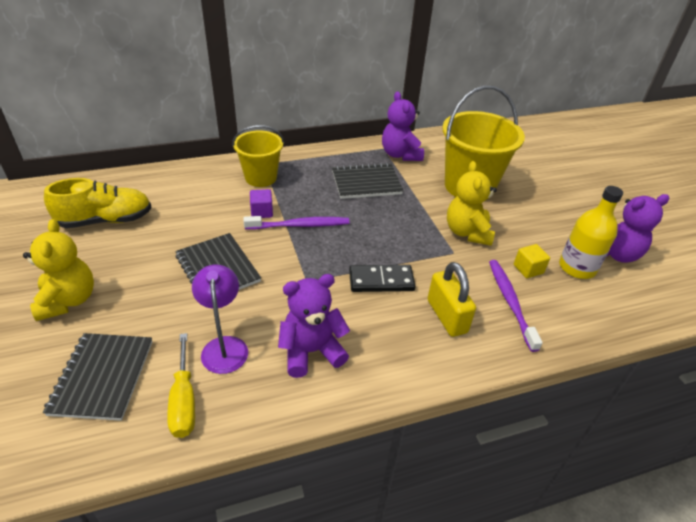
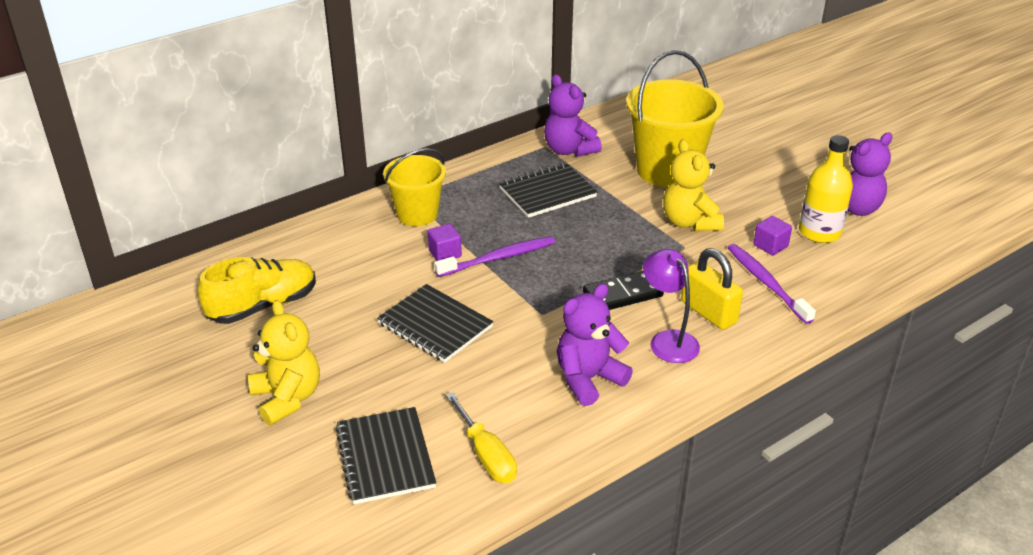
camera: 15 degrees left, 5 degrees down
purple lamp [192,265,248,374] -> purple lamp moved to [643,249,700,363]
yellow cube [514,244,550,278] -> purple cube [753,216,792,256]

